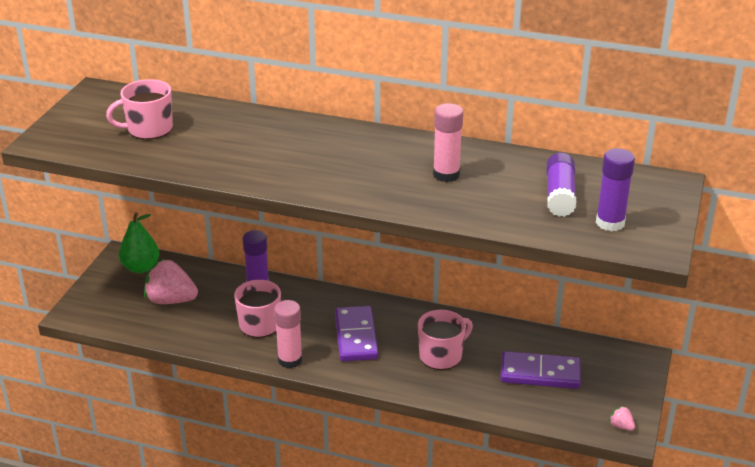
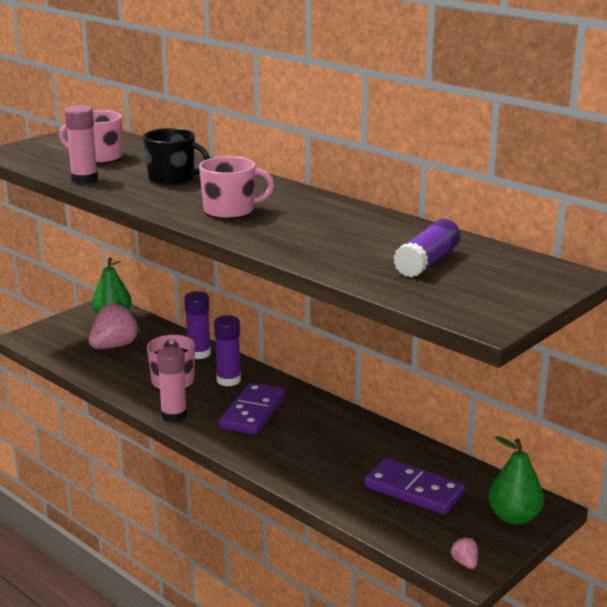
camera: 25 degrees right, 10 degrees down
pink strawberry [144,259,198,304] -> pink strawberry turned 90 degrees clockwise [89,301,141,349]
pink mug [418,310,473,370] -> pink mug moved to [199,156,274,219]
pink glue stick [433,103,463,182] -> pink glue stick moved to [64,105,98,184]
purple glue stick [596,148,635,231] -> purple glue stick moved to [214,315,241,387]
none -> black mug [143,128,210,185]
none -> green pear [488,436,544,525]

